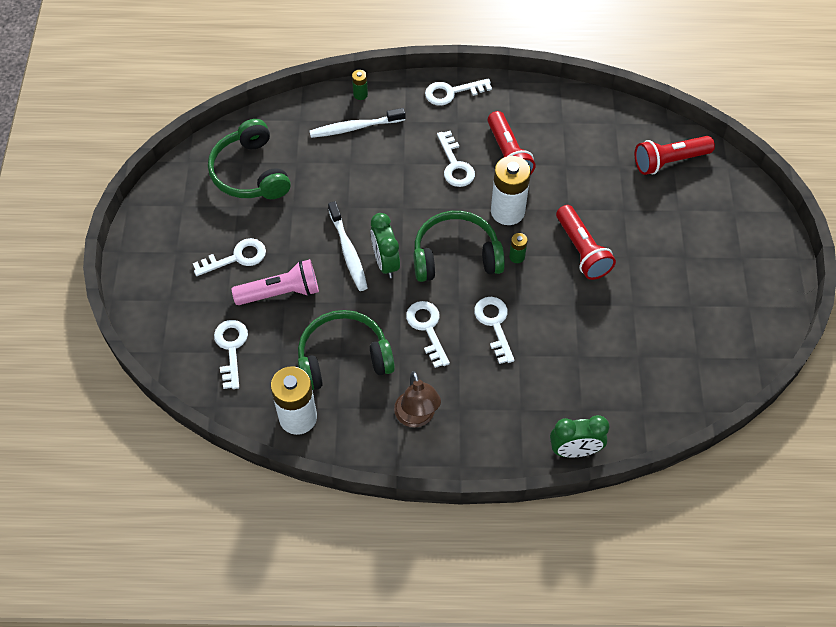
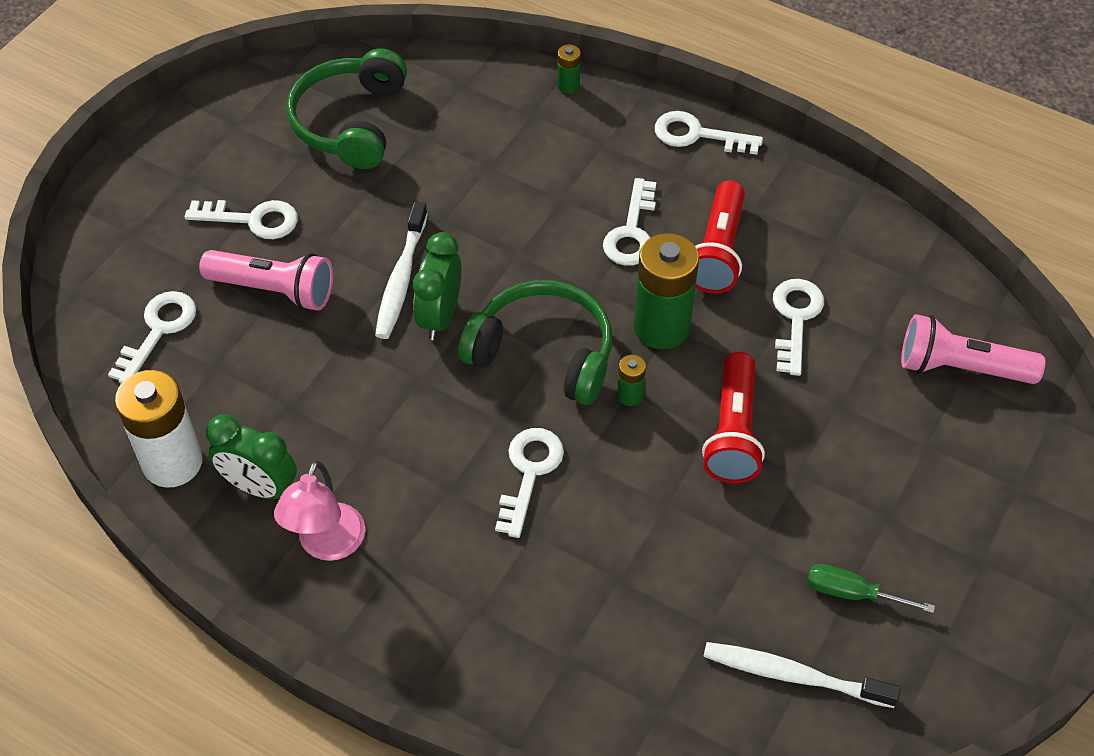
camera: 30 degrees right, 5 degrees down
green headphones [298,310,395,390] -> none
white toothbrush [310,108,406,138] -> white toothbrush moved to [703,642,901,708]
brown lamp [394,371,441,427] -> pink lamp [274,461,365,561]
white key [406,301,450,368] -> white key moved to [773,279,824,376]
white battery [491,156,531,225] -> green battery [634,233,699,349]
green clock [550,415,609,458] -> green clock moved to [206,414,297,499]
red flashlight [635,136,715,175] -> pink flashlight [901,314,1045,384]
none -> green screwdriver [807,564,935,613]

